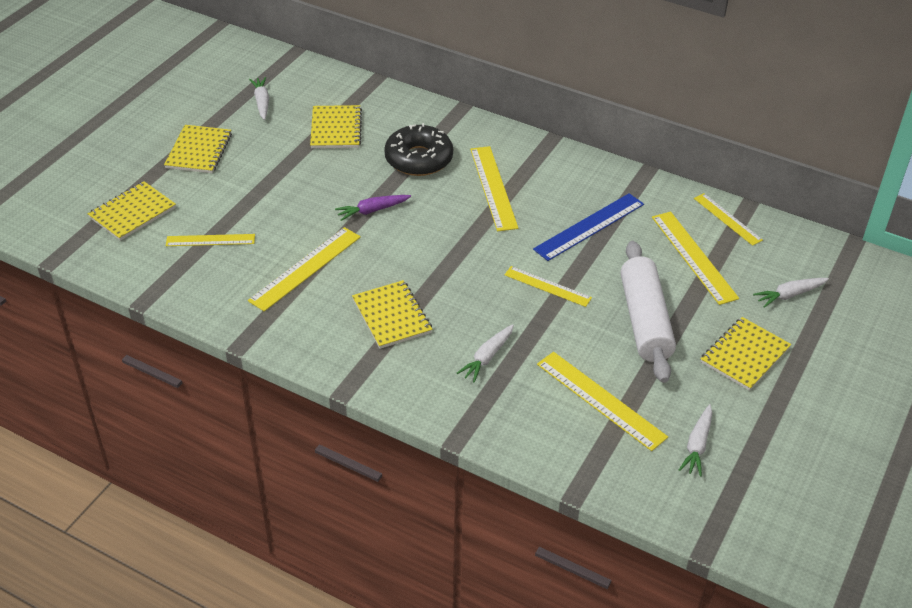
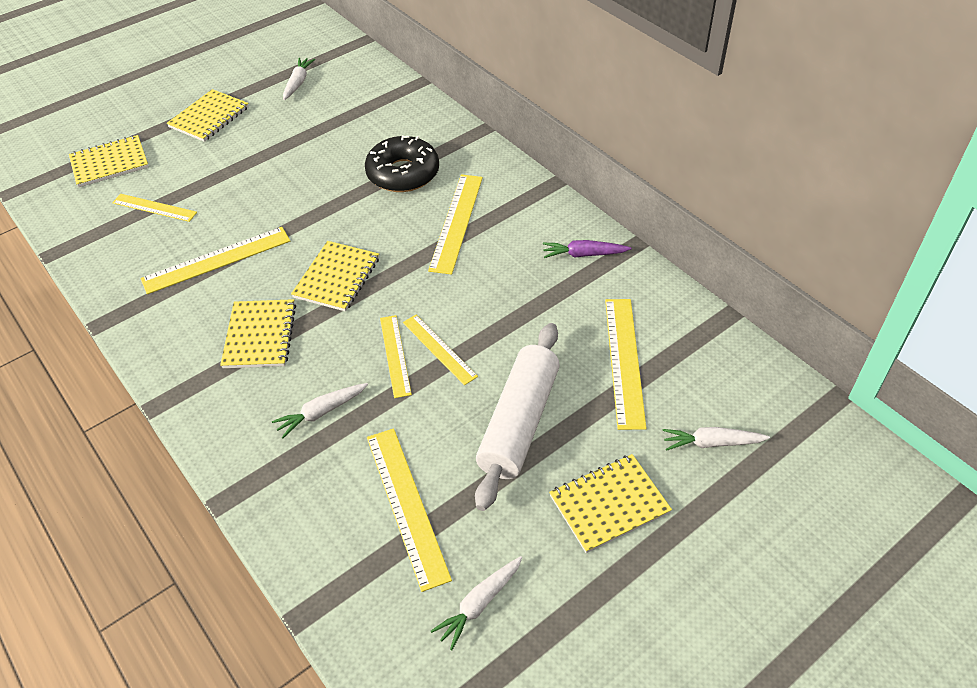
camera: 25 degrees right, 5 degrees up
yellow notebook [310,105,362,148] -> yellow notebook moved to [291,241,379,312]
purple carrot [335,195,411,221] -> purple carrot moved to [543,240,631,258]
blue ruler [533,193,644,261] -> none
yellow ruler [694,193,763,246] -> yellow ruler moved to [380,315,412,398]

